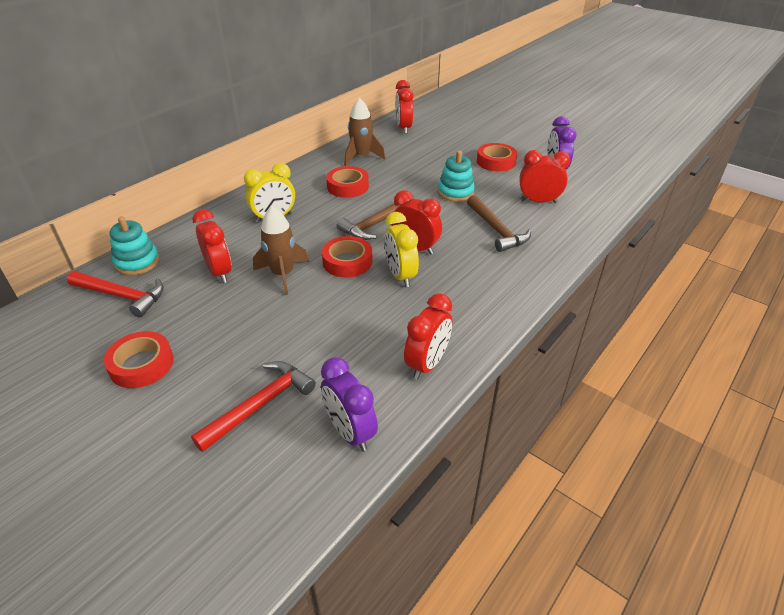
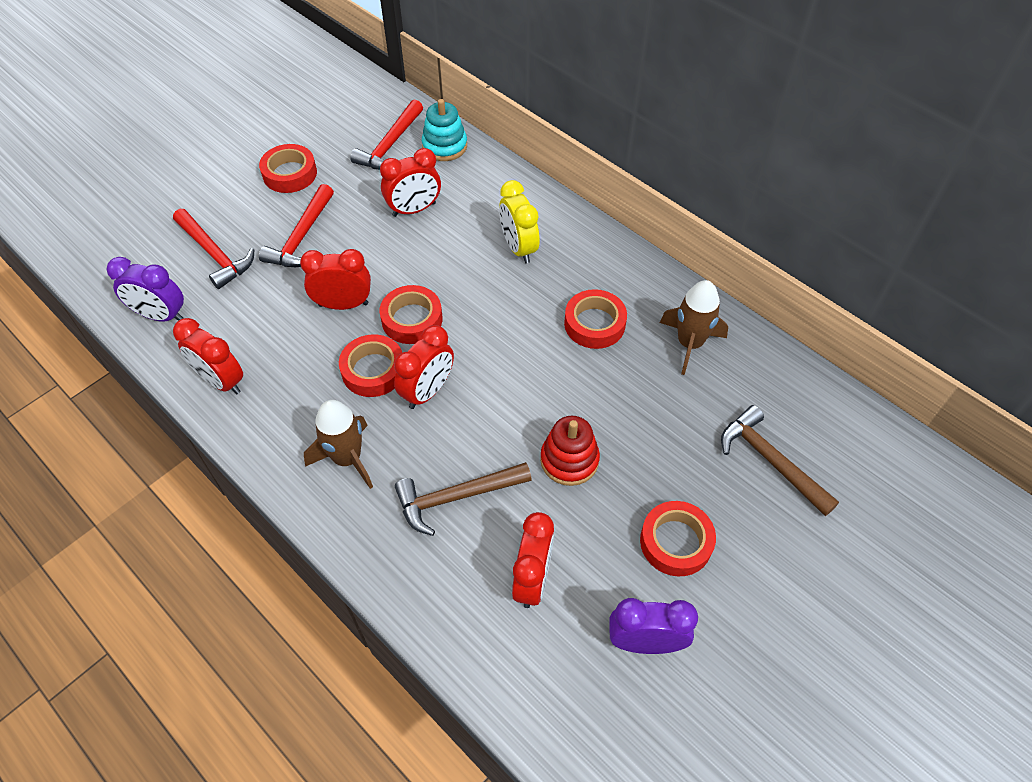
camera: 95 degrees right, 15 degrees up
brown rocket [253,206,309,295] -> brown rocket moved to [304,400,373,489]
purple clock [321,357,378,451] -> purple clock turned 135 degrees counterclockwise [106,257,184,322]
brown hammer [337,197,414,240] -> brown hammer moved to [721,405,839,516]
yellow clock [384,212,419,287] -> red tape [339,334,402,397]
red clock [395,80,414,134] -> red clock moved to [300,249,371,310]
turquoise stacking toy [438,150,475,202] -> red stacking toy [540,416,600,486]
none -> red hammer [259,184,334,267]

